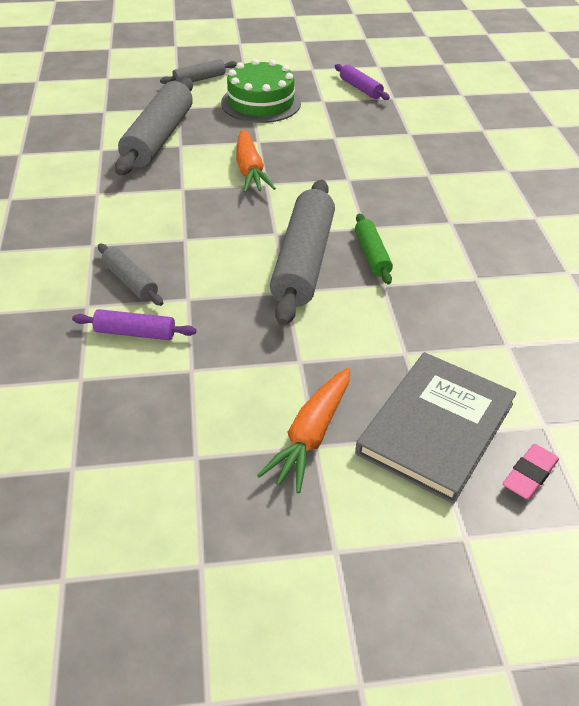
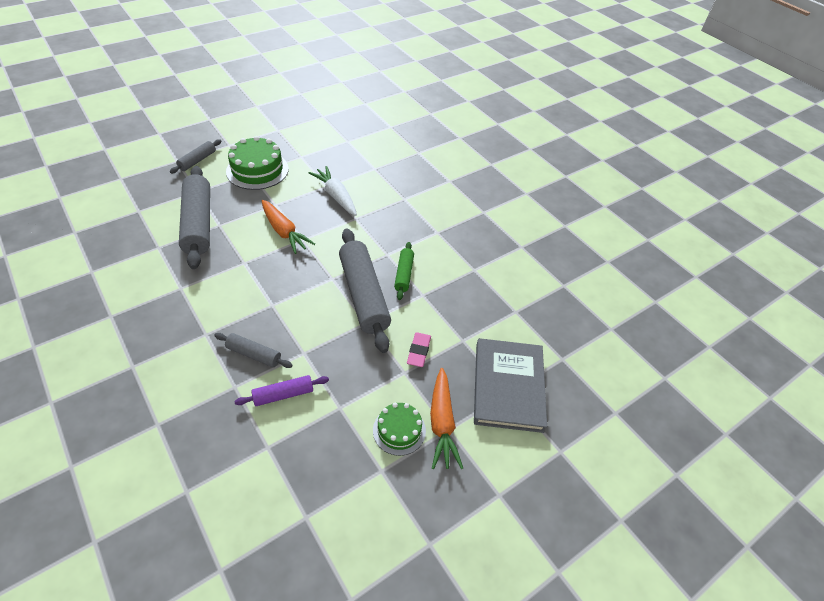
camera: 30 degrees left, 5 degrees up
purple rolling pin [335,64,390,100] -> none
green rolling pin [355,213,393,285] -> green rolling pin turned 45 degrees clockwise [394,242,414,300]
pink eraser [503,444,559,500] -> pink eraser moved to [407,332,431,367]
none -> white carrot [309,166,357,216]
none -> green cake [373,403,426,456]

